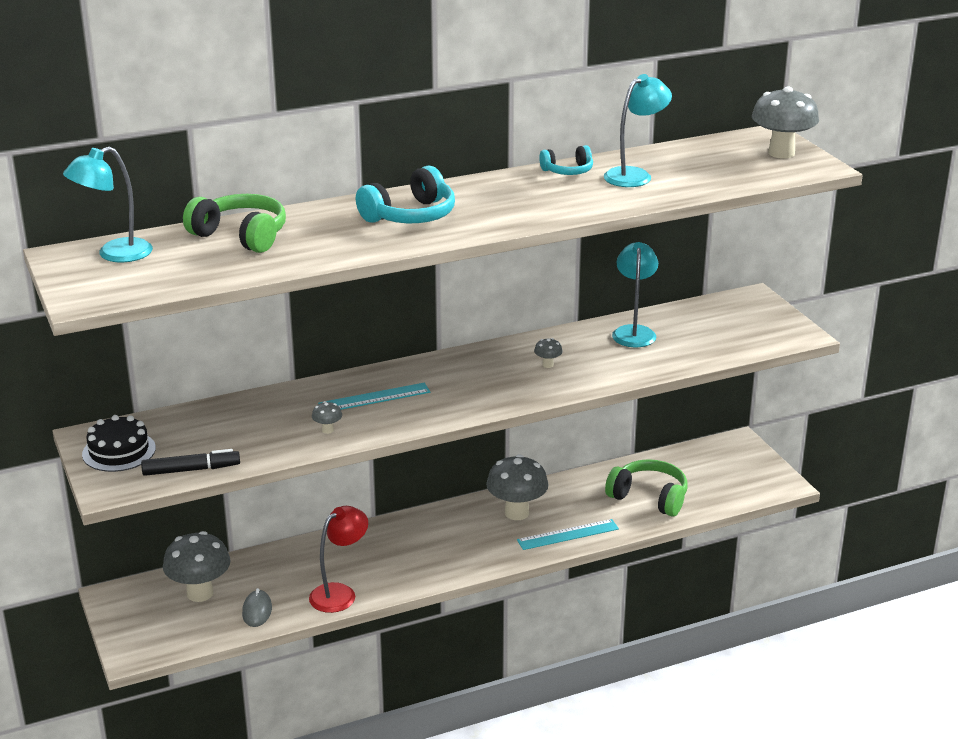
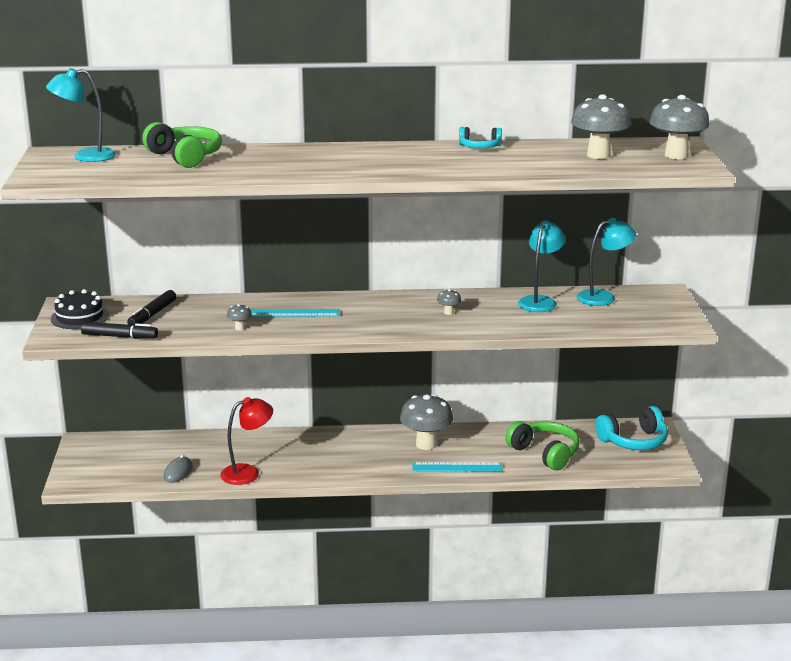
camera: 20 degrees right, 5 degrees down
grey mushroom [163,531,231,602] -> grey mushroom moved to [571,94,631,159]
turquoise headphones [356,166,455,223] -> turquoise headphones moved to [595,406,668,450]
turquoise lamp [604,74,672,187] -> turquoise lamp moved to [577,218,636,306]
none -> black marker [127,290,176,326]

